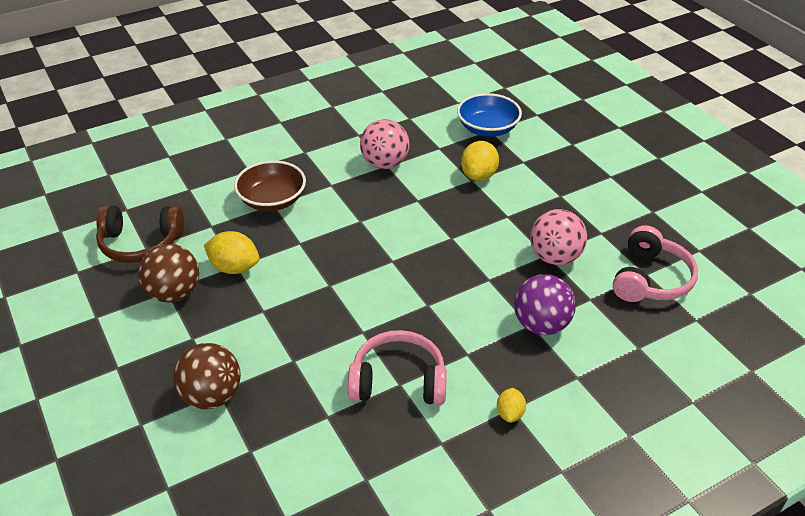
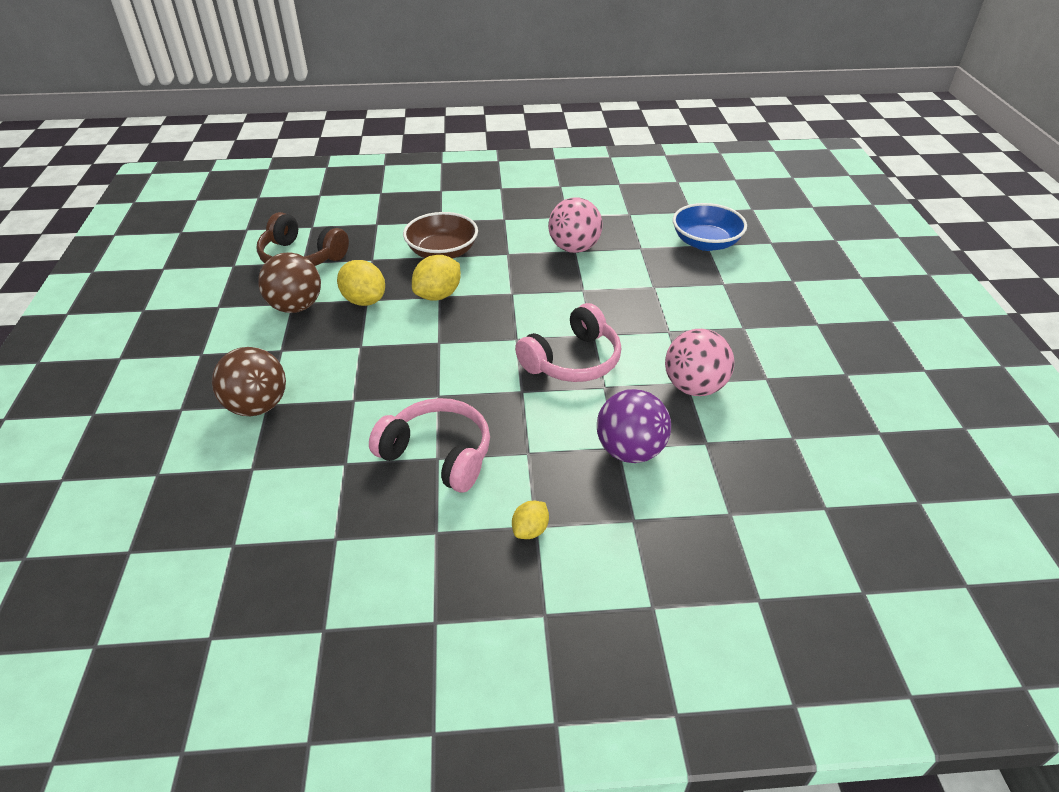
camera: 25 degrees right, 0 degrees up
yellow lemon [461,141,499,181] -> yellow lemon moved to [412,255,461,300]
pink headphones [613,225,698,302] -> pink headphones moved to [515,303,621,382]

